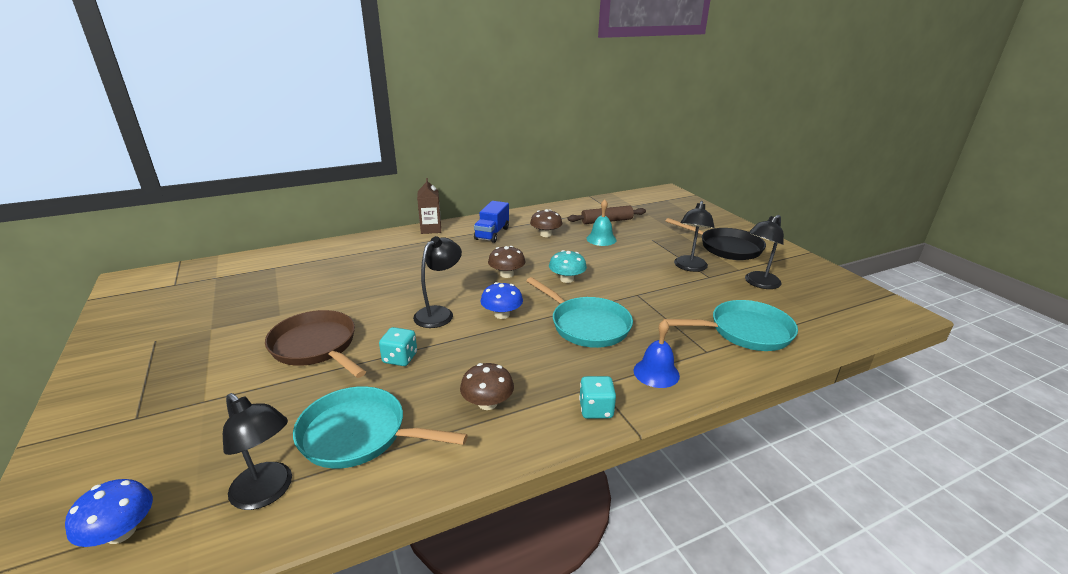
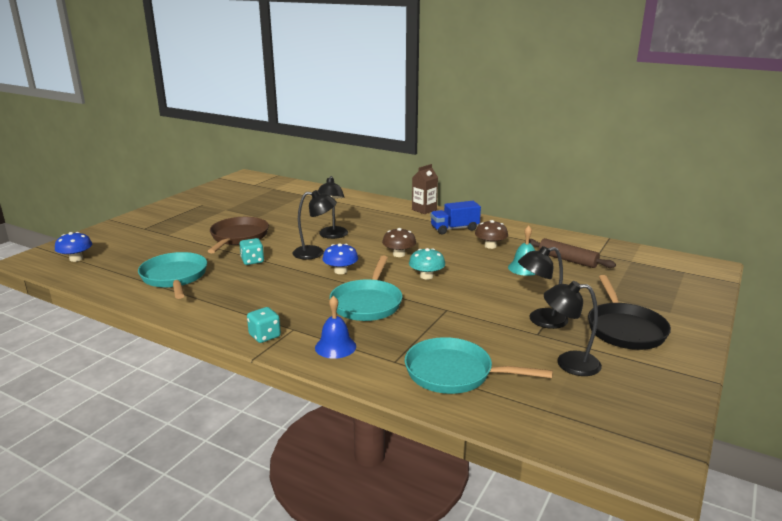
camera: 55 degrees right, 5 degrees down
black lamp [223,393,292,510] -> black lamp moved to [318,176,348,239]
brown mushroom [460,363,514,410] -> none
turquoise pan [663,300,798,351] -> turquoise pan turned 150 degrees clockwise [405,337,553,394]

